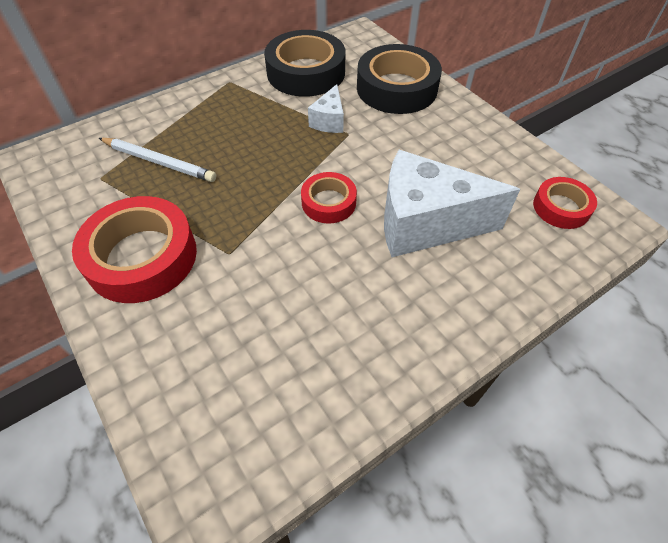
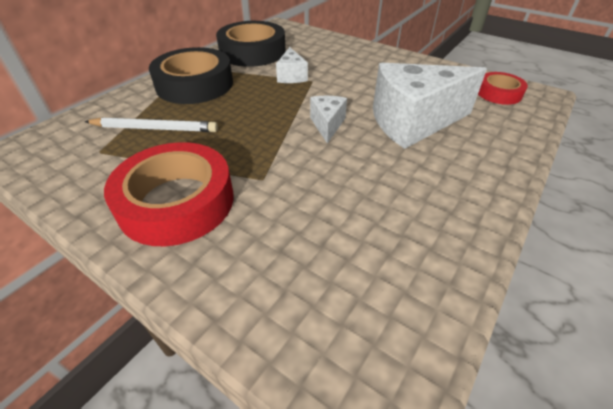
camera: 20 degrees left, 10 degrees down
red tape [301,172,357,224] -> white cheese [310,96,347,143]
black tape [357,44,442,114] -> black tape moved to [149,47,233,104]

